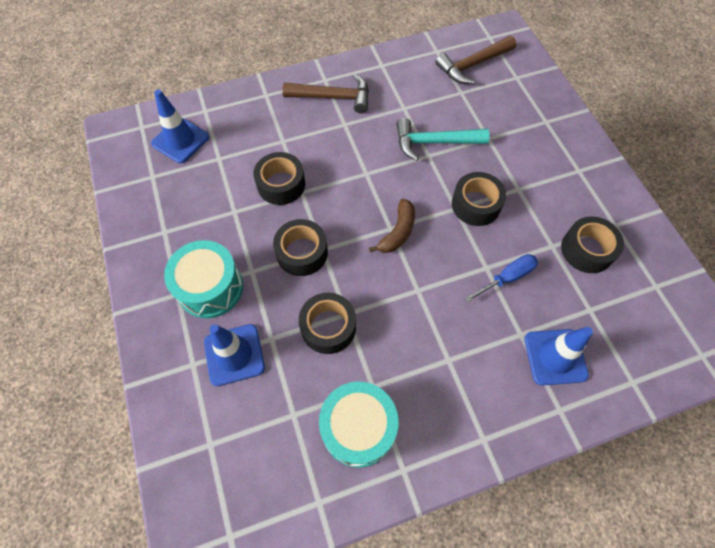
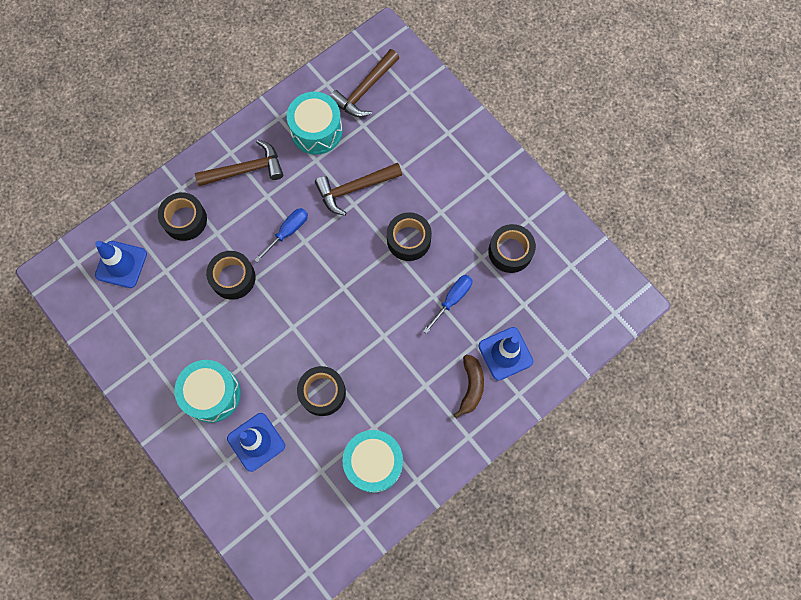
camera: 20 degrees left, 10 degrees up
black tape [273,219,328,276] -> black tape moved to [158,192,207,241]
brown banana [369,199,415,253] -> brown banana moved to [453,355,484,418]
turquoise hammer [396,118,490,161] -> brown hammer [315,163,402,216]
none -> blue screwdriver [254,208,308,263]
none -> turquoise drum [287,92,342,155]

